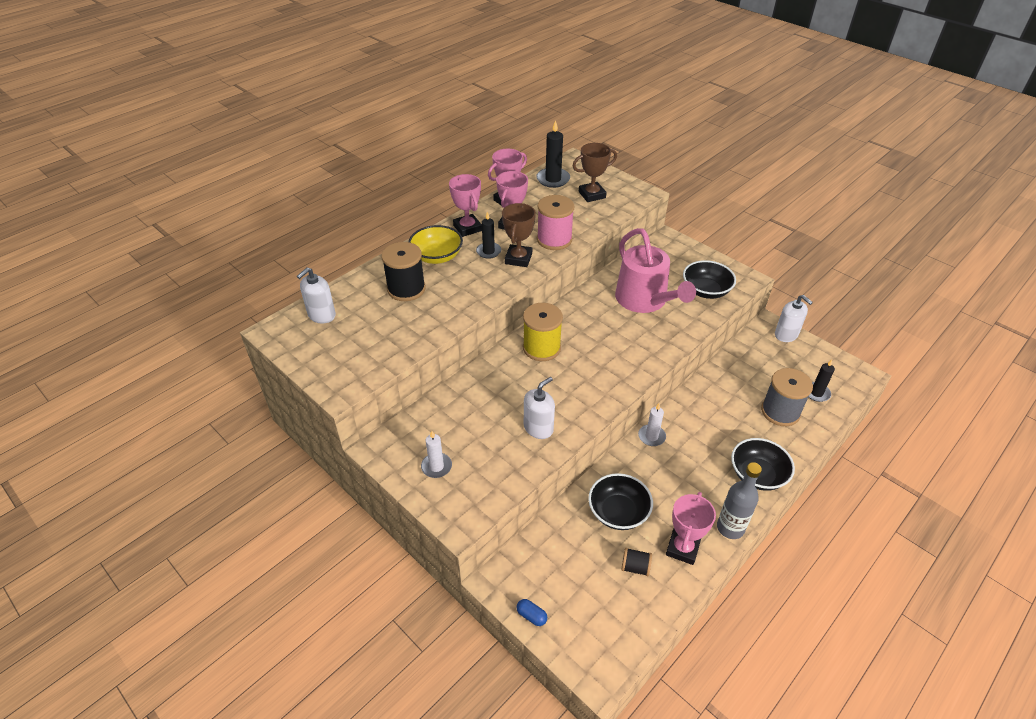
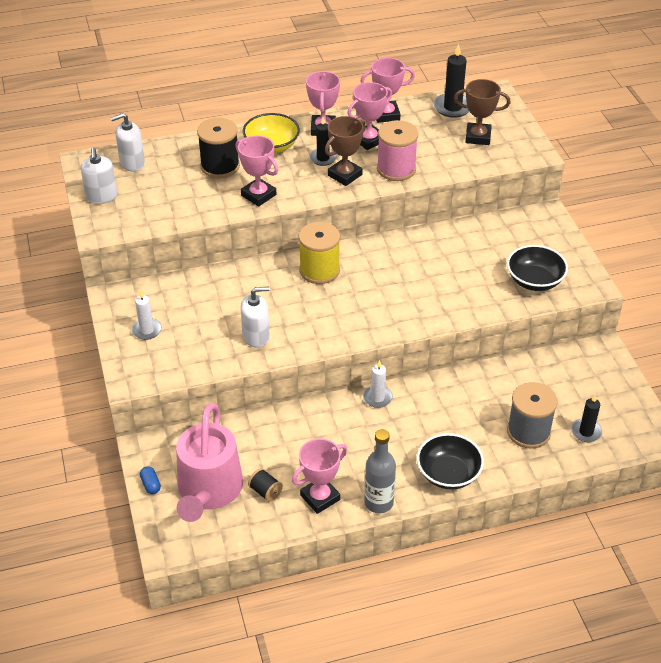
camera: 30 degrees right, 0 degrees up
black bowl [588,473,653,530] -> none
pink watering can [615,228,696,313] -> pink watering can moved to [176,403,243,522]
white soap dispenser [775,295,813,342] -> white soap dispenser moved to [81,147,117,204]
none -> pink trophy [235,136,278,206]

